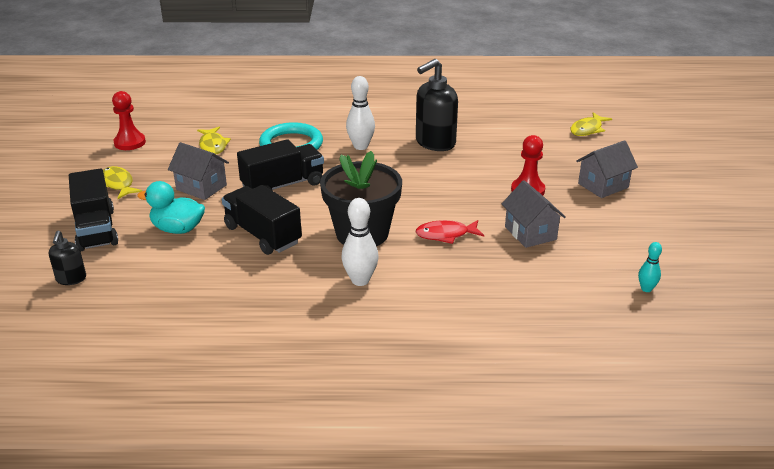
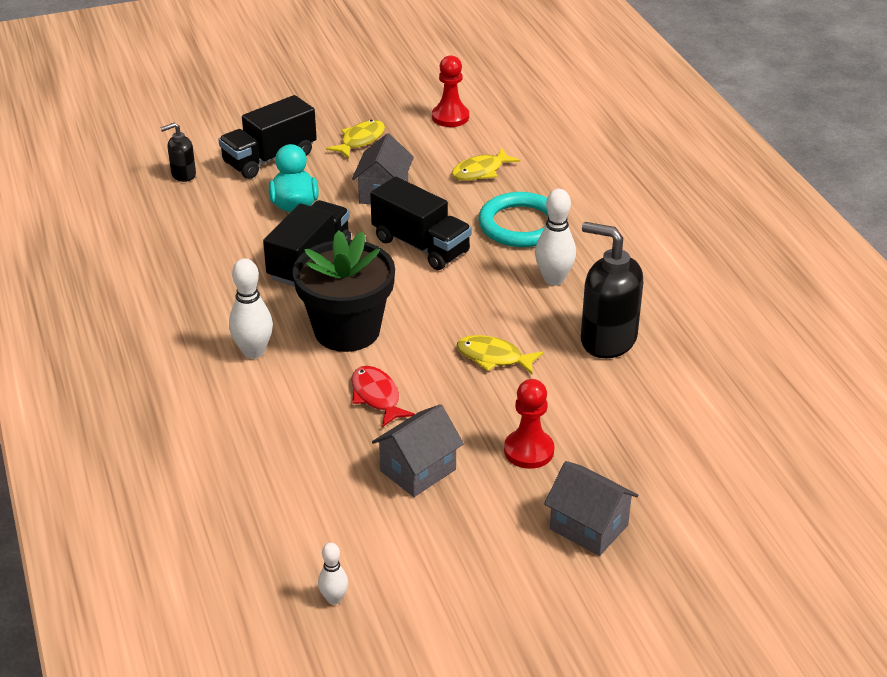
camera: 70 degrees right, 5 degrees up
yellow fish [570,112,612,136] -> yellow fish moved to [456,335,543,375]
turquoise bowling pin [638,242,662,292] -> white bowling pin [318,543,348,605]

